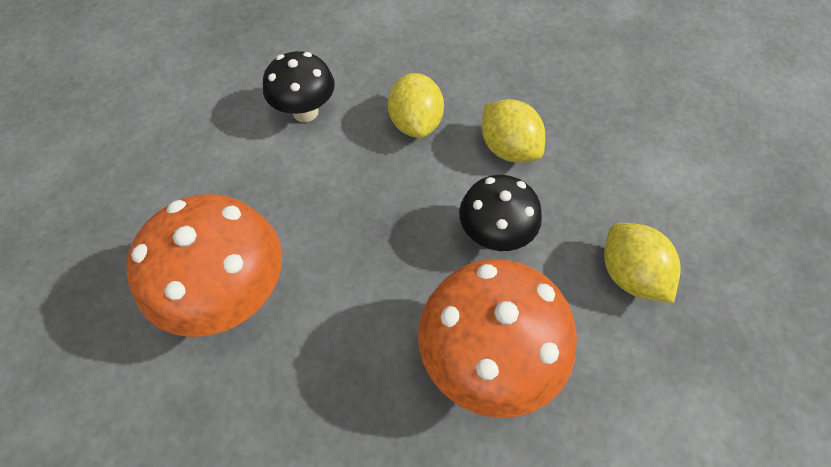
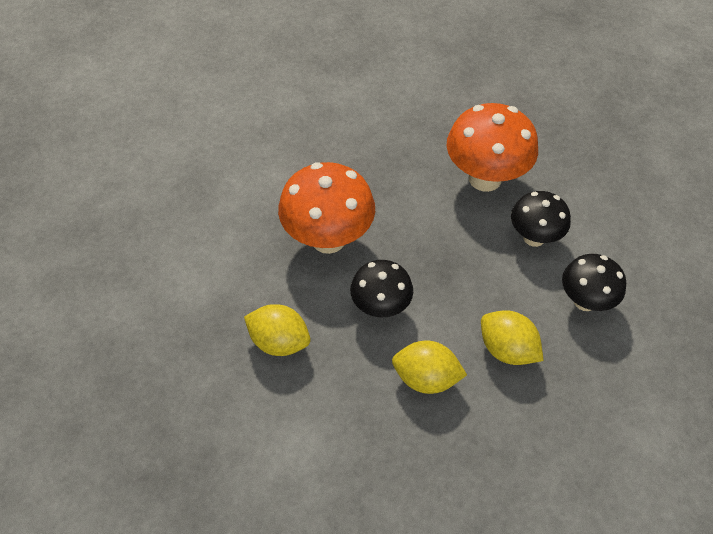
camera: 140 degrees right, 5 degrees down
none -> black mushroom [511,191,571,247]

